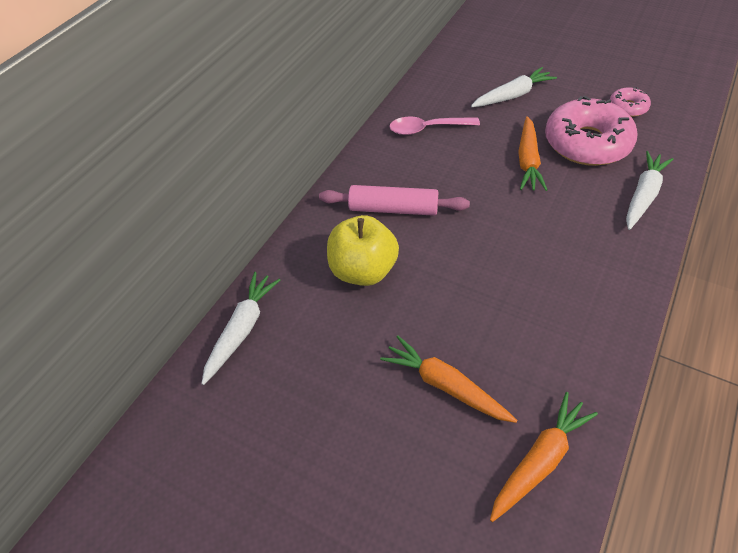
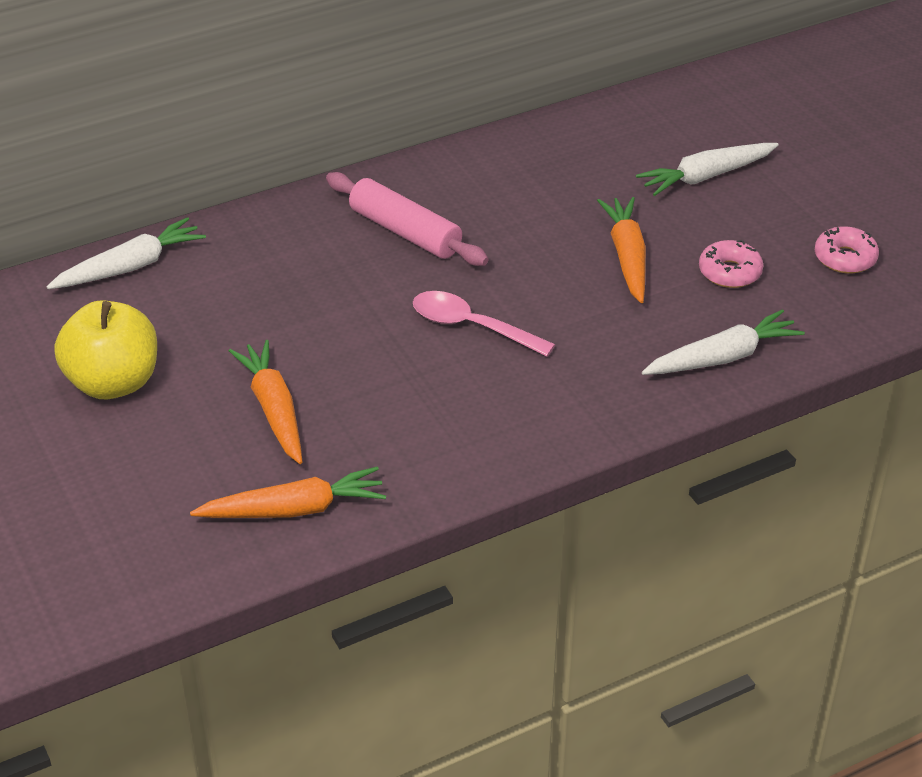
camera: 30 degrees right, 10 degrees down
yellow apple [327,215,399,286] -> yellow apple moved to [54,300,157,399]
pink spoon [389,117,480,135] -> pink spoon moved to [413,291,555,357]
white carrot [471,67,557,107] -> white carrot turned 150 degrees clockwise [636,143,779,196]
orange carrot [518,116,547,191] -> orange carrot turned 135 degrees clockwise [597,197,646,303]
pink donut [545,96,638,166] -> pink donut [699,240,763,288], size x0.47

